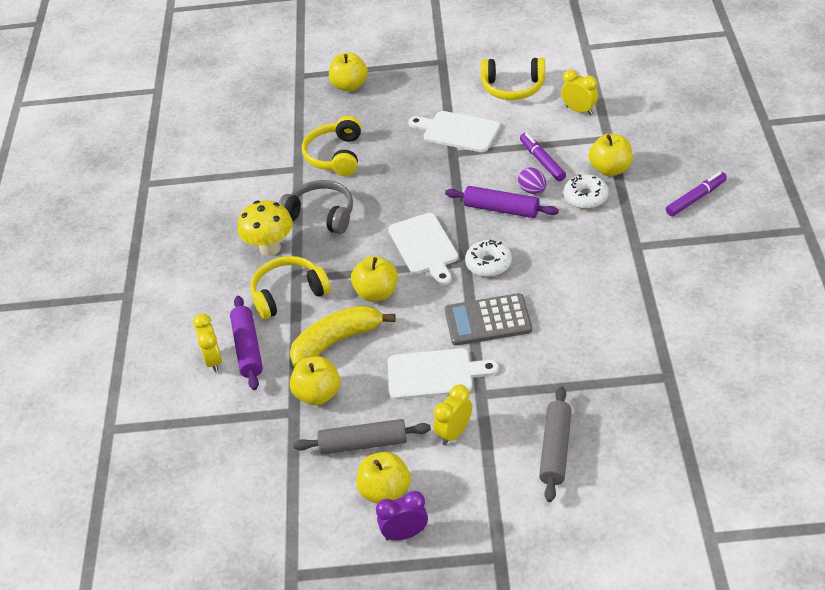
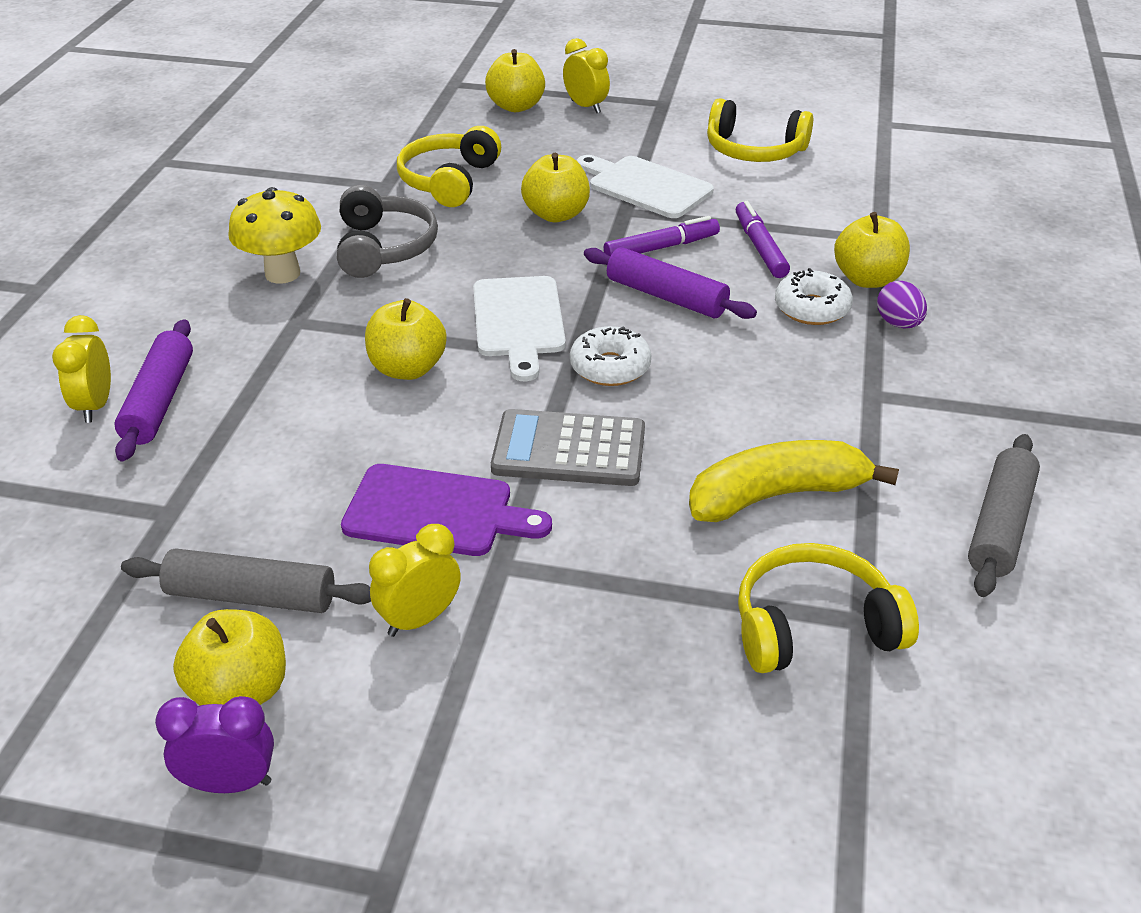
camera: 10 degrees right, 5 degrees down
yellow headphones [251,256,331,319] -> yellow headphones moved to [738,543,919,673]
grey headphones [279,180,353,234] -> grey headphones turned 45 degrees clockwise [337,185,438,278]
yellow banana [290,305,396,367] -> yellow banana moved to [689,440,899,522]
yellow apple [290,356,340,405] -> yellow apple moved to [521,153,590,222]
white cutting board [388,348,499,400] -> purple cutting board [341,464,552,556]
purple egg [518,167,547,194] -> purple egg moved to [877,281,927,328]
grey rolling pin [539,386,572,502] -> grey rolling pin moved to [968,434,1040,597]
yellow clock [561,70,598,115] -> yellow clock moved to [563,38,610,113]
purple marker [666,172,727,216] -> purple marker moved to [604,216,720,256]

